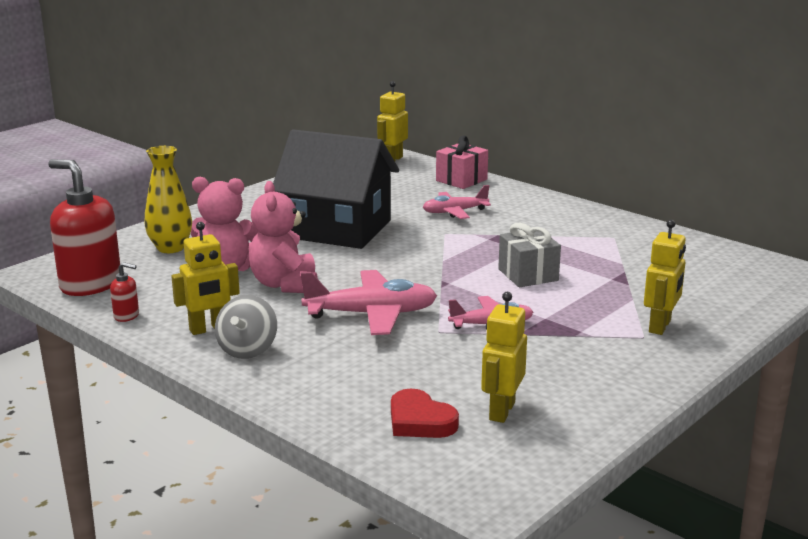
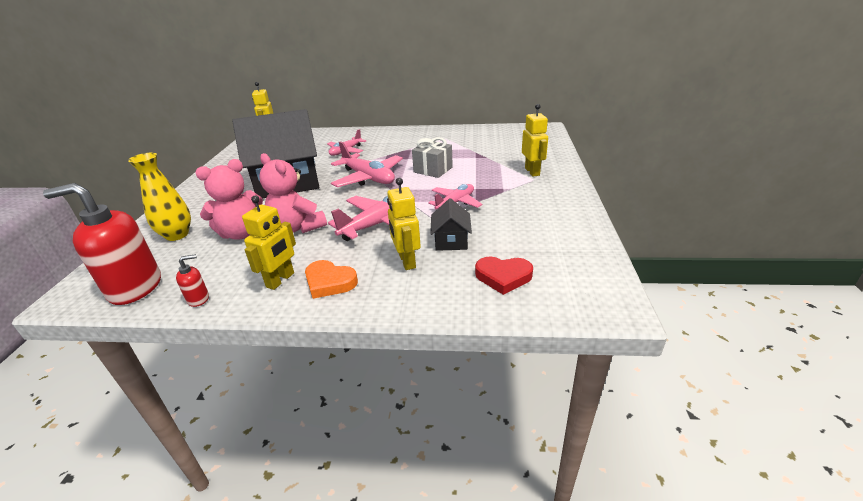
camera: 35 degrees left, 10 degrees up
grey spinning top [215,295,277,359] -> orange heart [305,260,358,299]
pink gift [436,136,488,189] -> none
yellow robot [481,292,527,423] -> yellow robot moved to [387,178,421,270]
none -> pink plane [331,141,403,187]
none -> black house [430,198,472,251]

